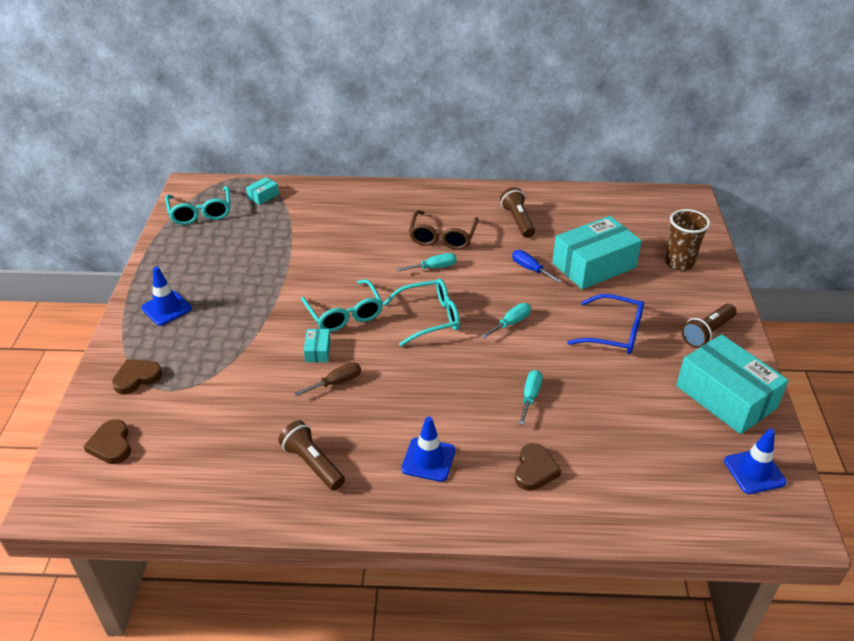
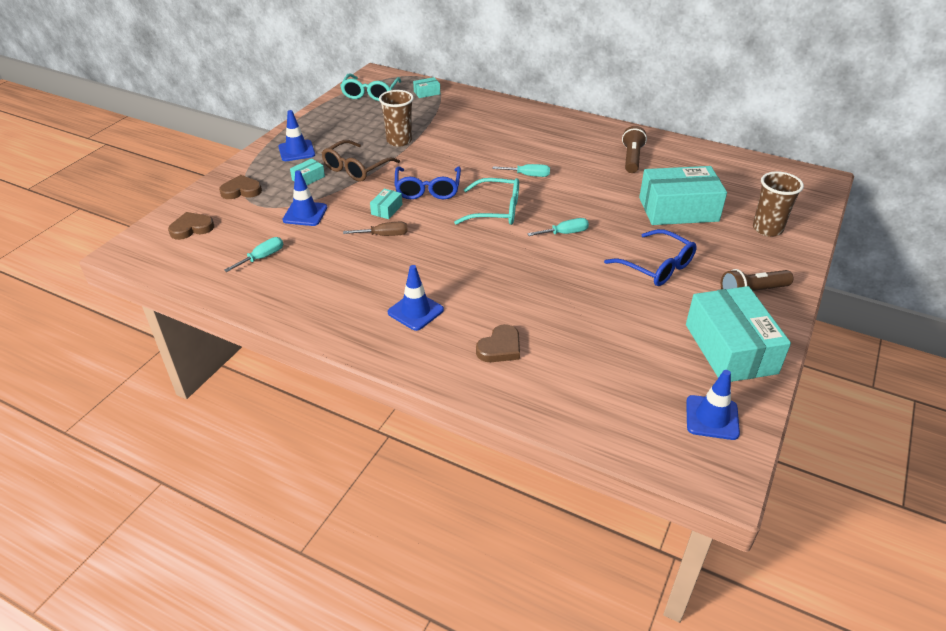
camera: 25 degrees right, 0 degrees up
brown heart [83,419,131,464] -> brown heart turned 60 degrees clockwise [168,212,214,240]
brown flashlight [278,420,345,490] -> none
turquoise glasses [301,279,383,332] -> blue glasses [394,166,461,199]
brown glasses [409,210,479,250] -> brown glasses moved to [322,140,400,182]
blue screwdriver [512,250,562,283] -> none
turquoise screwdriver [519,370,543,425] -> turquoise screwdriver moved to [224,237,283,272]
none -> blue traffic cone [282,170,327,226]
none -> turquoise box [290,159,325,185]
none -> brown cup [379,90,414,147]

